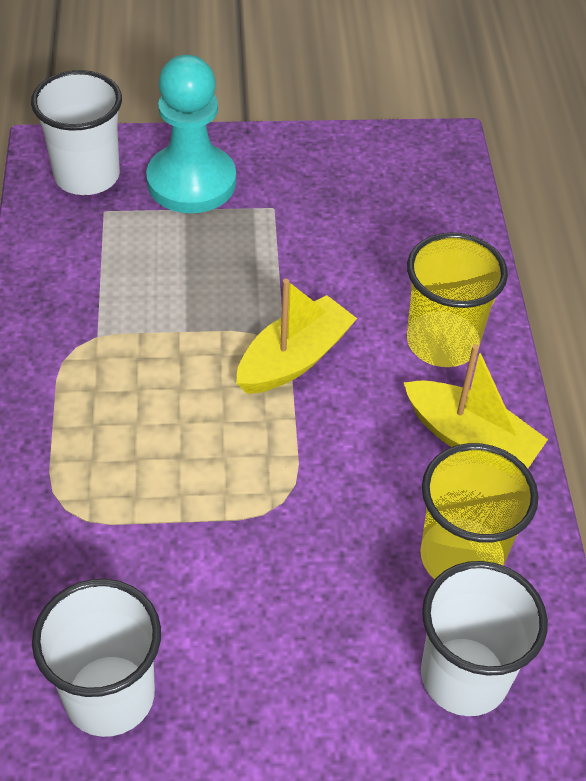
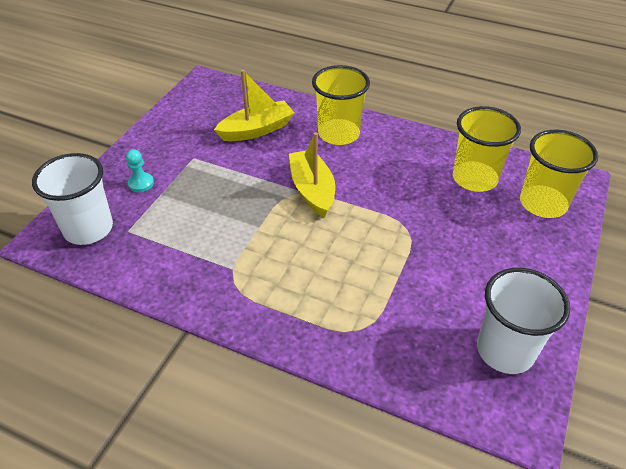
camera: 60 degrees left, 5 degrees down
turquoise pawn [146,55,236,213] -> turquoise pawn [126,149,154,192], size x0.41
yellow boat [403,344,548,469] -> yellow boat moved to [214,70,294,141]
white cup [421,561,548,716] -> yellow cup [520,130,598,218]

